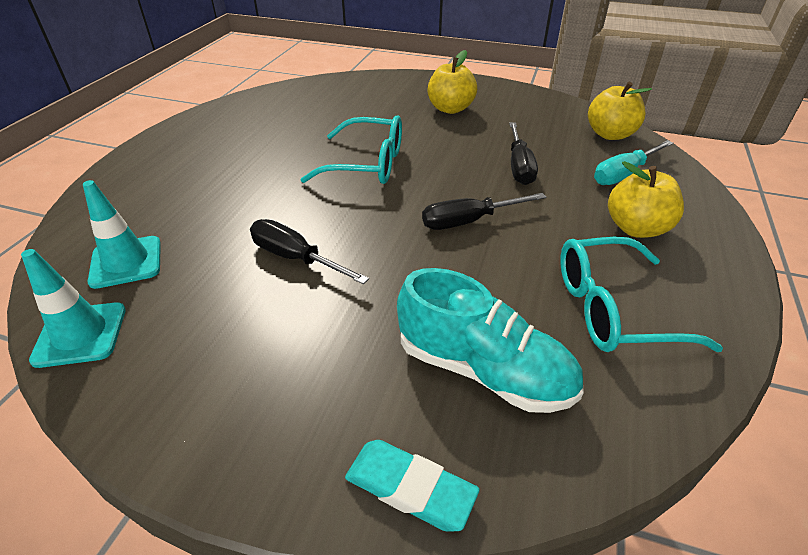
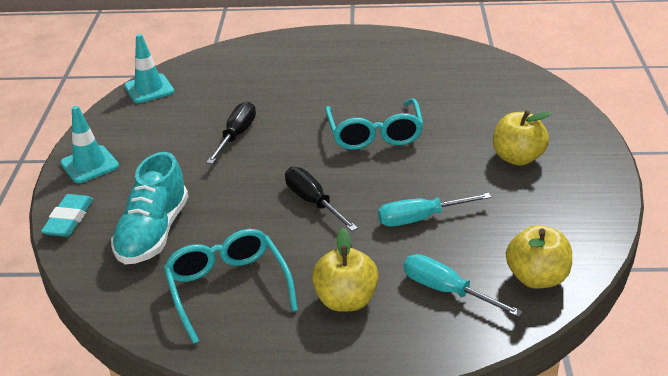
camera: 75 degrees right, 5 degrees down
turquoise traffic cone [83,180,161,289] -> turquoise traffic cone moved to [60,106,119,183]
black screwdriver [509,122,538,185] -> turquoise screwdriver [378,193,492,226]

